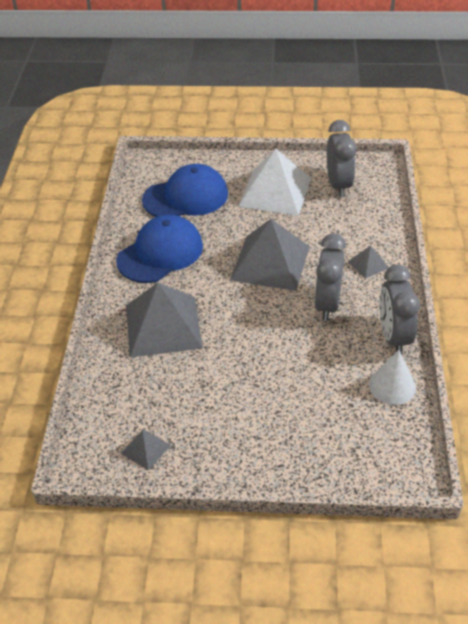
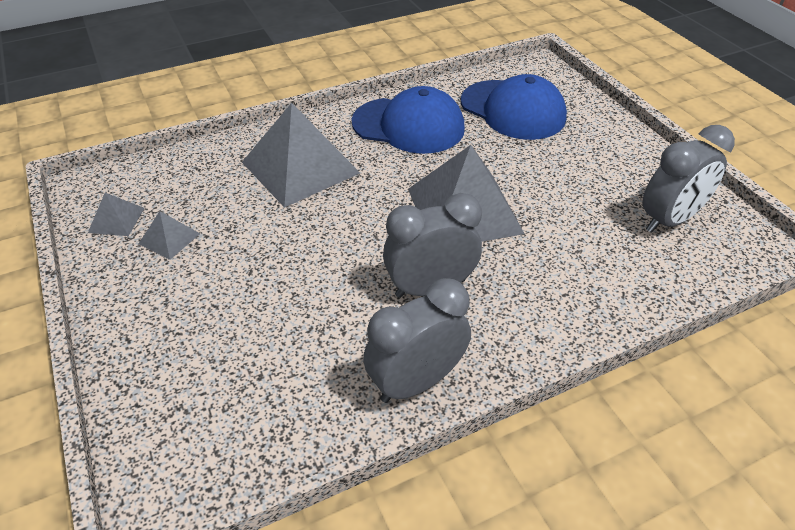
camera: 60 degrees right, 0 degrees up
white pyramid [238,149,311,216] -> none
grey pyramid [348,246,389,279] -> grey pyramid moved to [138,211,200,260]
white cone [369,350,416,405] -> none

